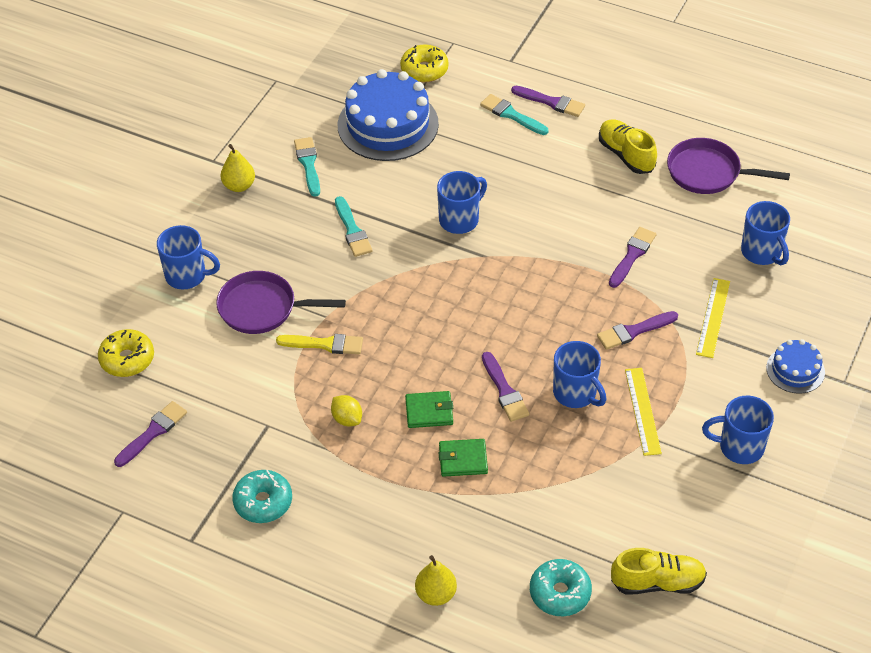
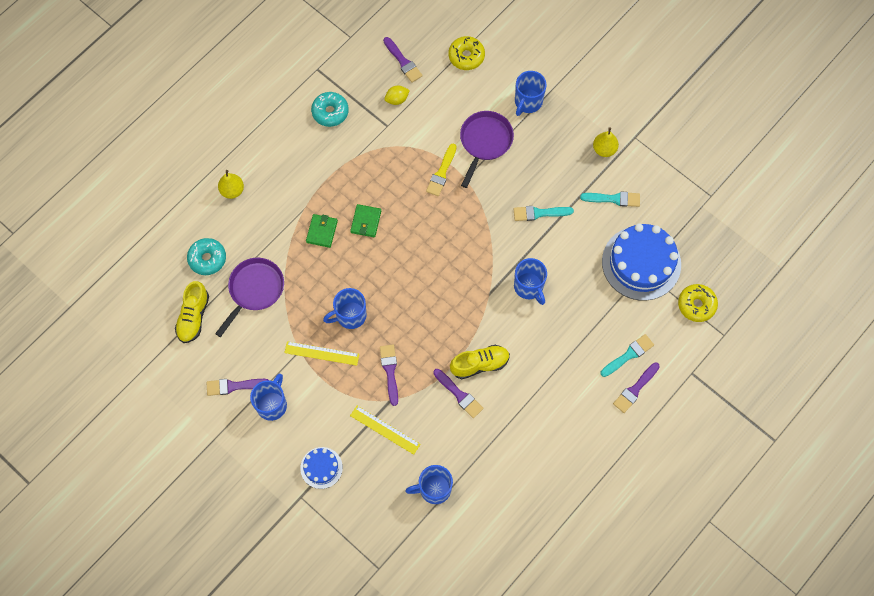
camera: 105 degrees right, 20 degrees up
yellow lemon [331,395,362,426] -> yellow lemon moved to [384,86,410,105]
purple brush [482,352,529,422] -> purple brush moved to [207,379,268,396]
yellow shoe [599,119,657,174] -> yellow shoe moved to [450,345,510,379]
purple pan [667,138,790,194] -> purple pan moved to [215,258,284,337]

